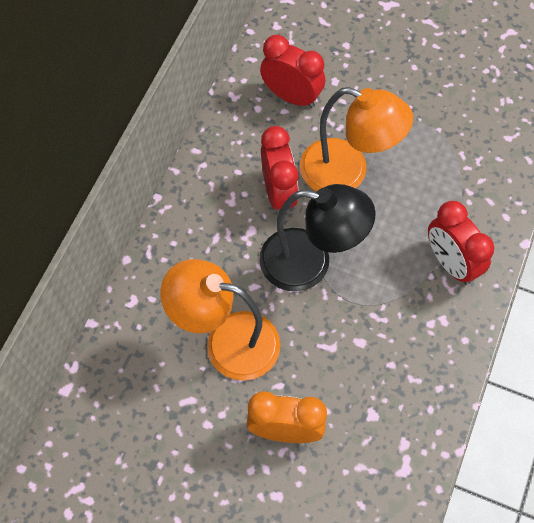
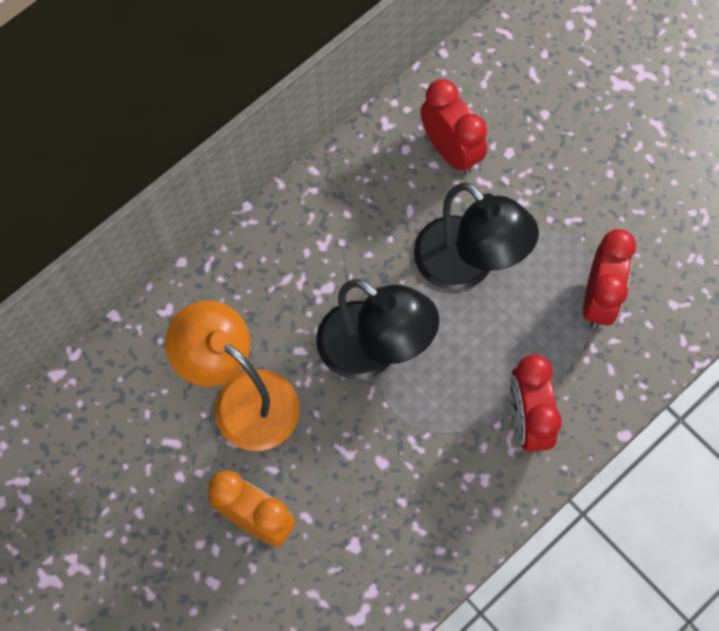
camera: 25 degrees right, 5 degrees up
red clock [261,126,298,215] -> red clock moved to [583,229,636,328]
orange lamp [300,87,413,191] -> black lamp [414,182,539,291]

